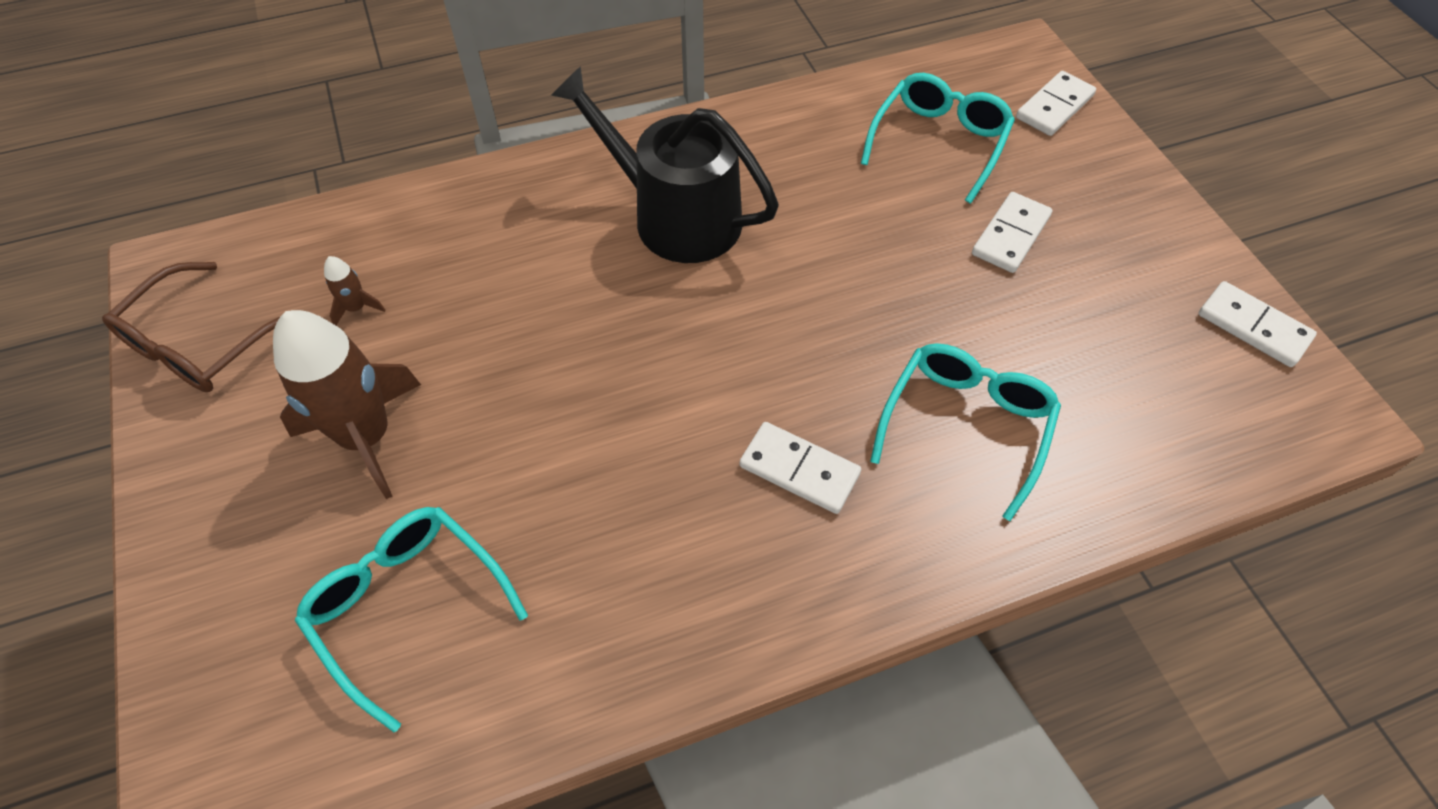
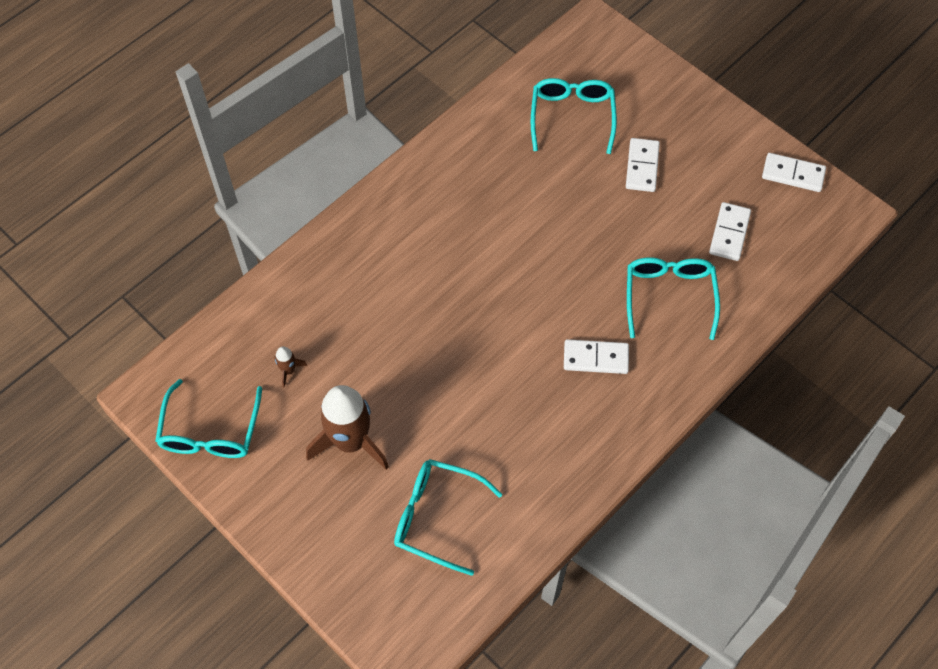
camera: 25 degrees left, 5 degrees up
brown glasses [102,262,280,392] -> turquoise glasses [155,379,262,458]
black watering can [551,66,779,263] -> none
white domino [1016,71,1096,136] -> white domino moved to [709,202,751,261]

